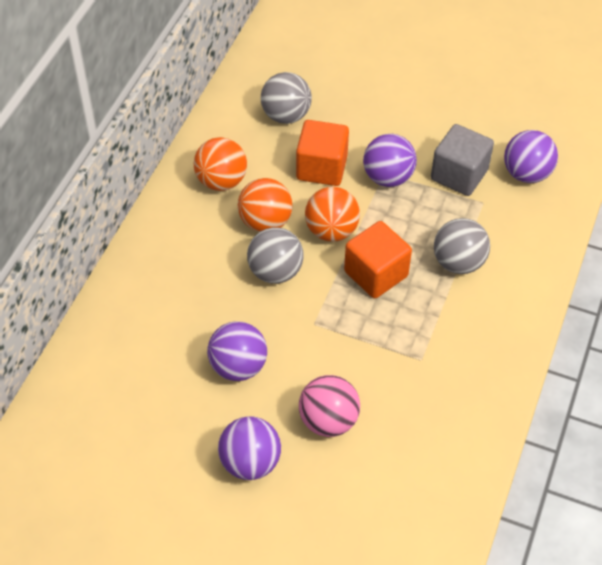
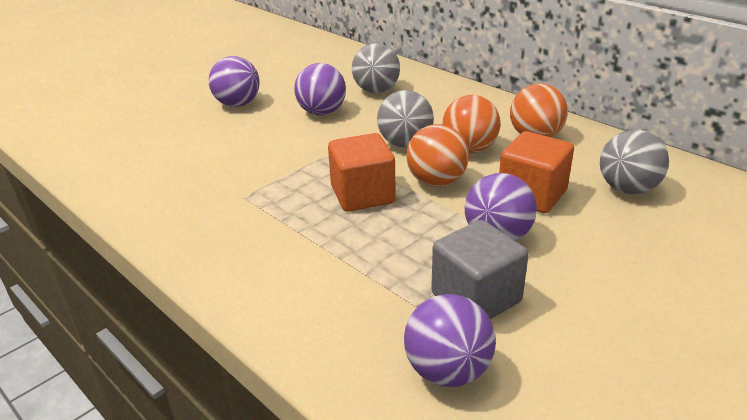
camera: 115 degrees right, 20 degrees down
pink ball [299,375,360,437] -> none
grey ball [434,218,490,274] -> grey ball moved to [352,43,400,93]

